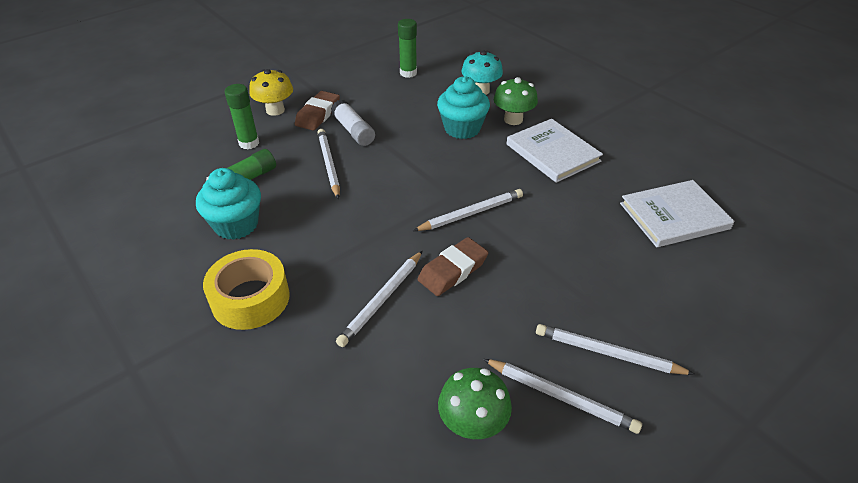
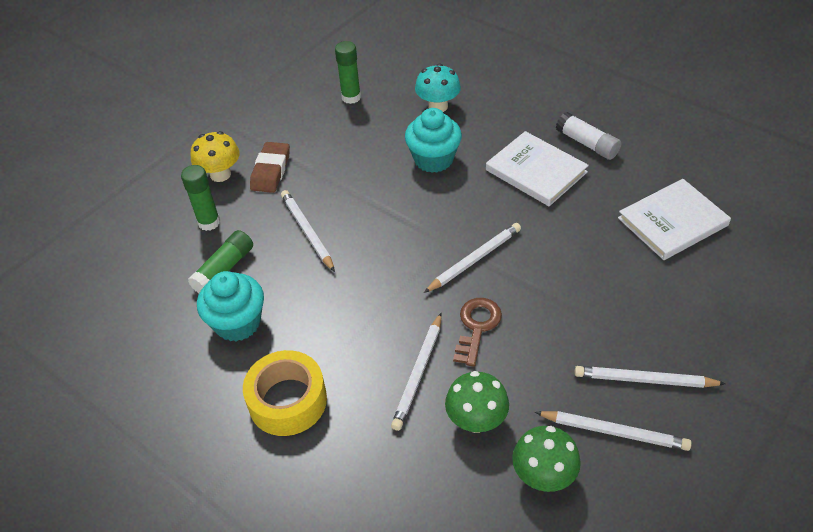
camera: 10 degrees left, 5 degrees up
white glue stick [331,100,375,146] -> white glue stick moved to [556,112,621,160]
brown eraser [418,237,488,296] -> brown key [453,298,502,367]
green mushroom [494,77,538,125] -> green mushroom moved to [445,371,509,433]

